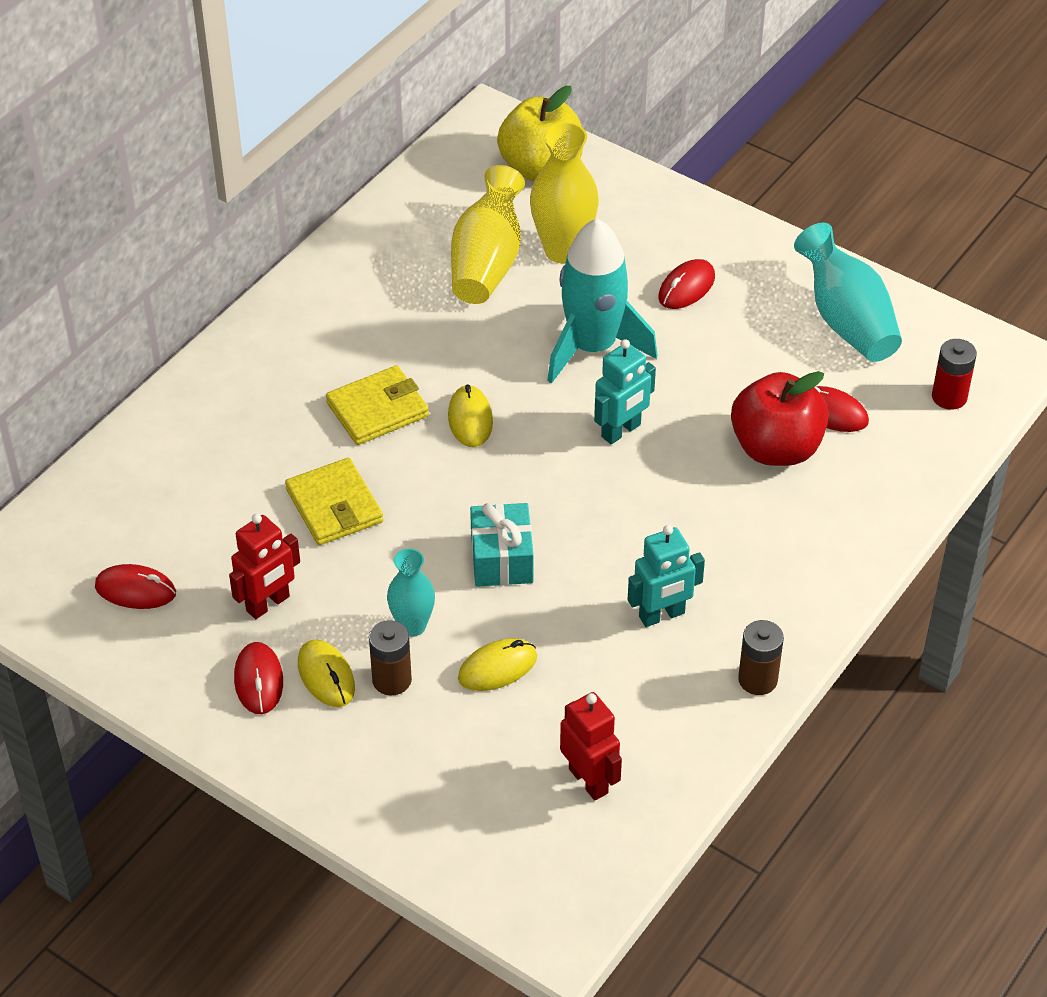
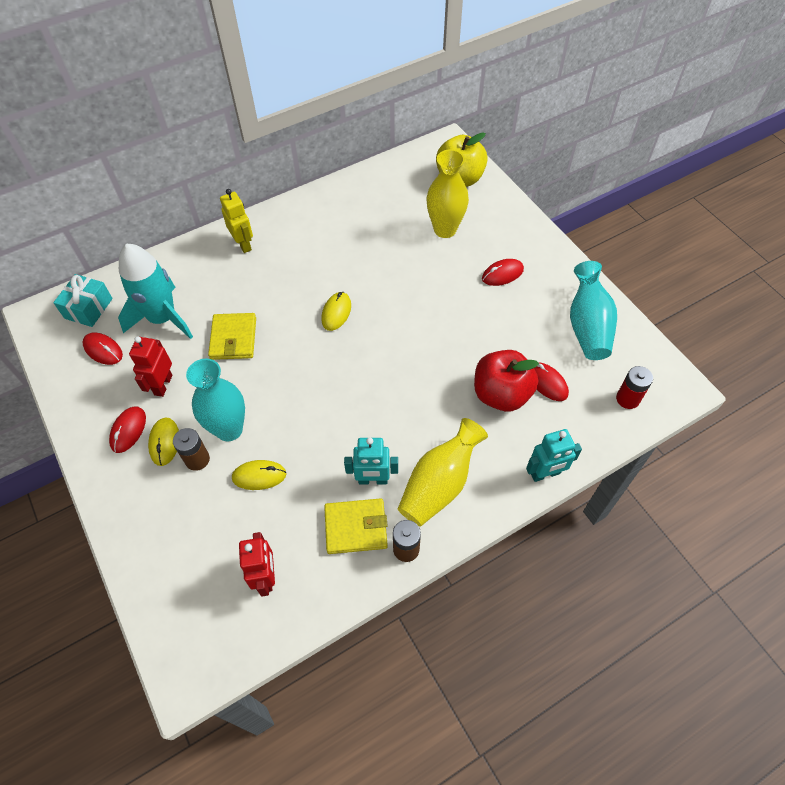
camera: 25 degrees right, 10 degrees up
red robot [229,514,300,619] -> red robot turned 120 degrees clockwise [129,336,172,397]
yellow wallet [326,365,429,445] -> yellow wallet moved to [324,498,388,554]
turquoise vase [387,548,435,637] -> turquoise vase [186,359,245,441], size x1.64
yellow vase [451,165,525,304] -> yellow vase moved to [398,418,488,526]
turquoise gift [470,503,534,587] -> turquoise gift moved to [53,274,113,327]
turquoise rocket [547,218,658,384] -> turquoise rocket moved to [118,244,193,339]
turquoise robot [594,339,656,444] -> turquoise robot moved to [526,429,582,482]
none -> yellow robot [220,189,253,253]

